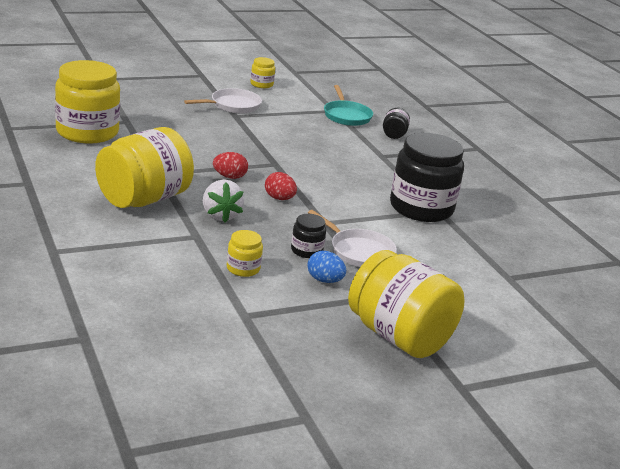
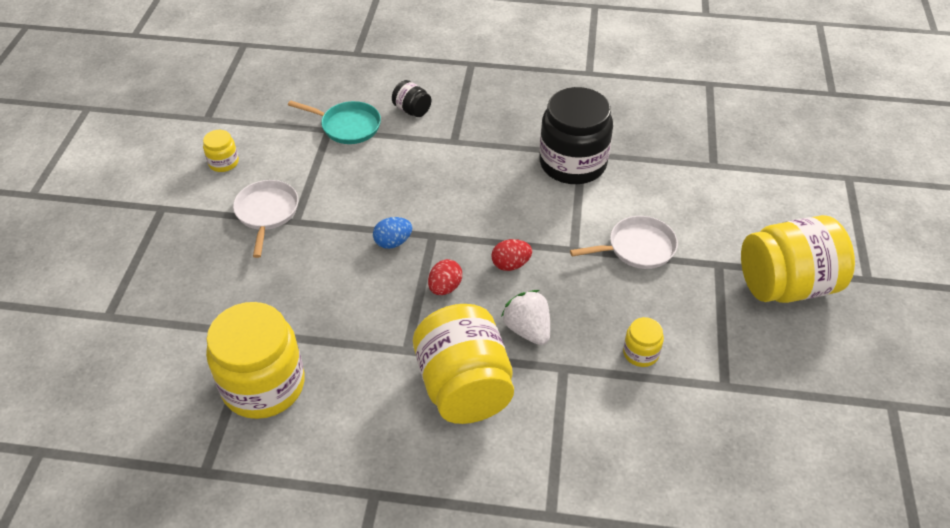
camera: 55 degrees left, 20 degrees up
white strawberry [203,180,244,223] -> white strawberry turned 135 degrees counterclockwise [501,290,550,345]
black jar [291,214,326,258] -> none
blue egg [307,251,346,283] -> blue egg moved to [373,217,412,249]

